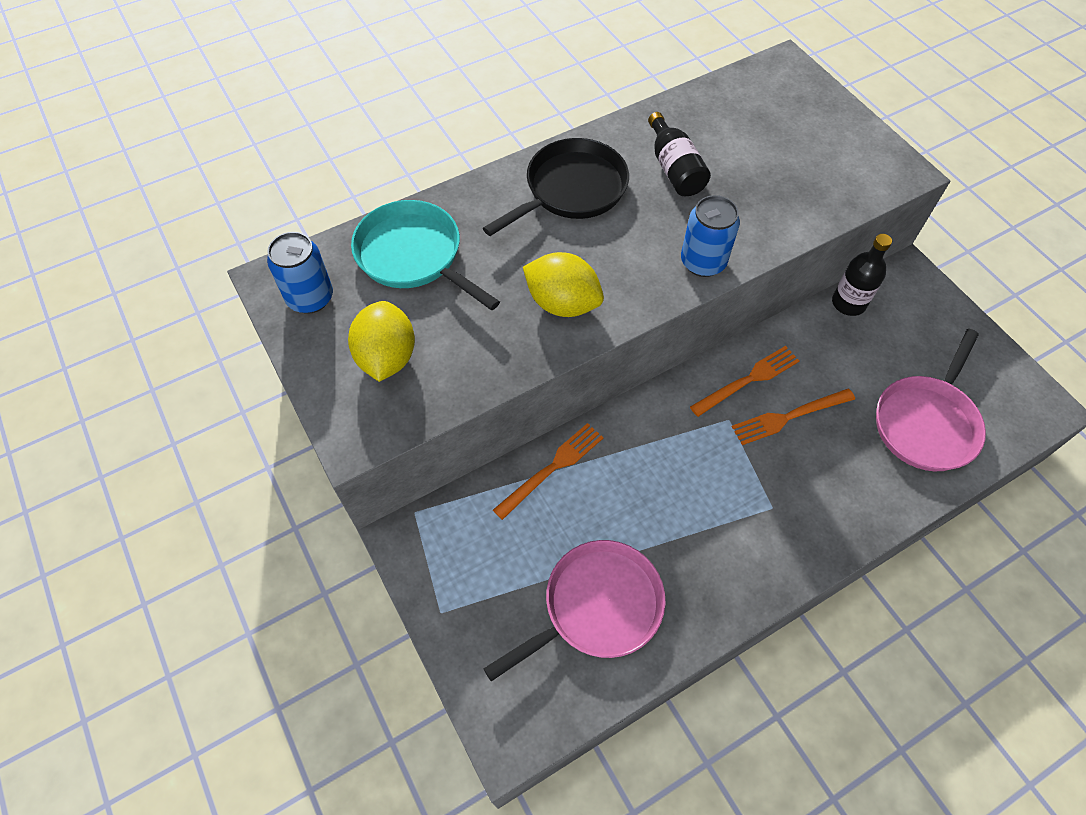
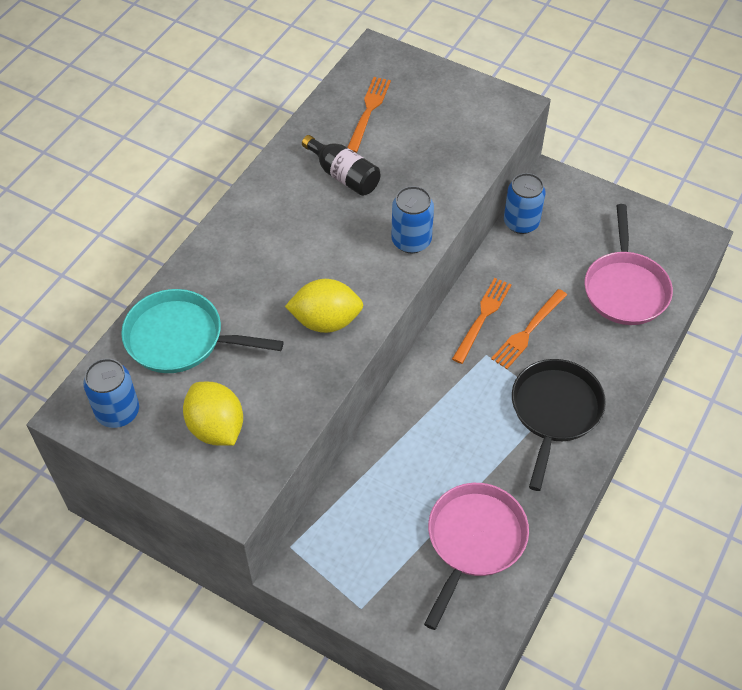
camera: 30 degrees left, 5 degrees down
black pan [483,138,629,236] -> black pan moved to [512,359,606,491]
orange fork [493,423,604,520] -> orange fork moved to [347,77,391,153]
black bottle [832,234,892,316] -> blue can [504,173,546,234]

